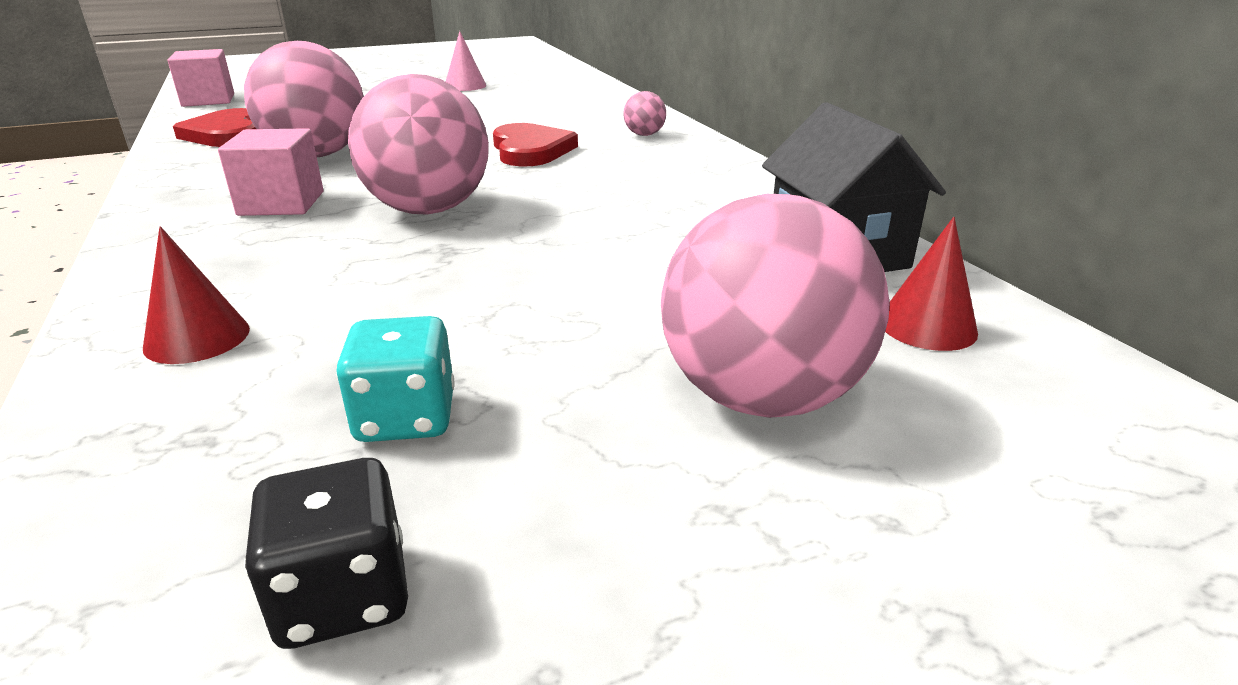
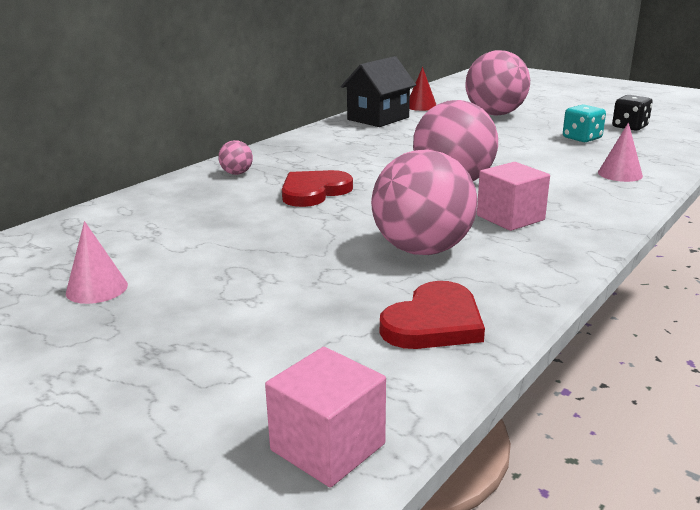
camera: 120 degrees left, 5 degrees down
red cone [143,226,250,364] -> pink cone [598,123,643,182]

